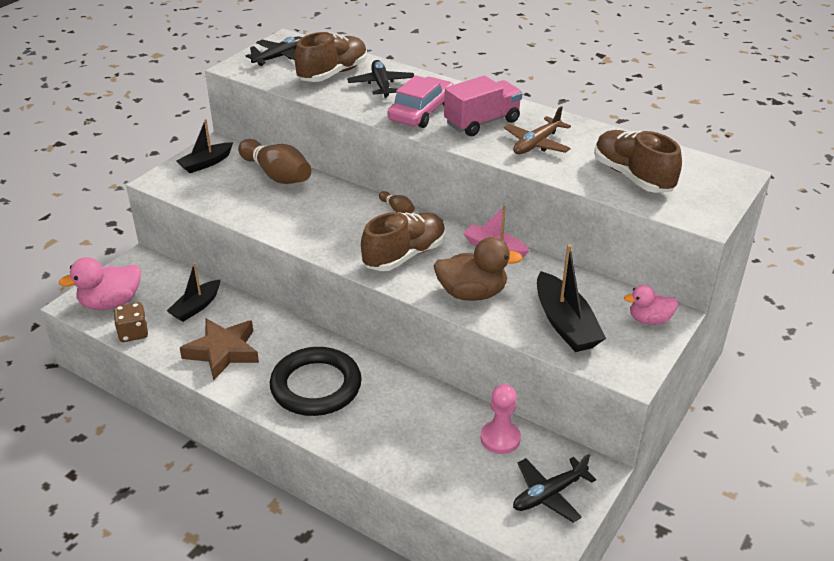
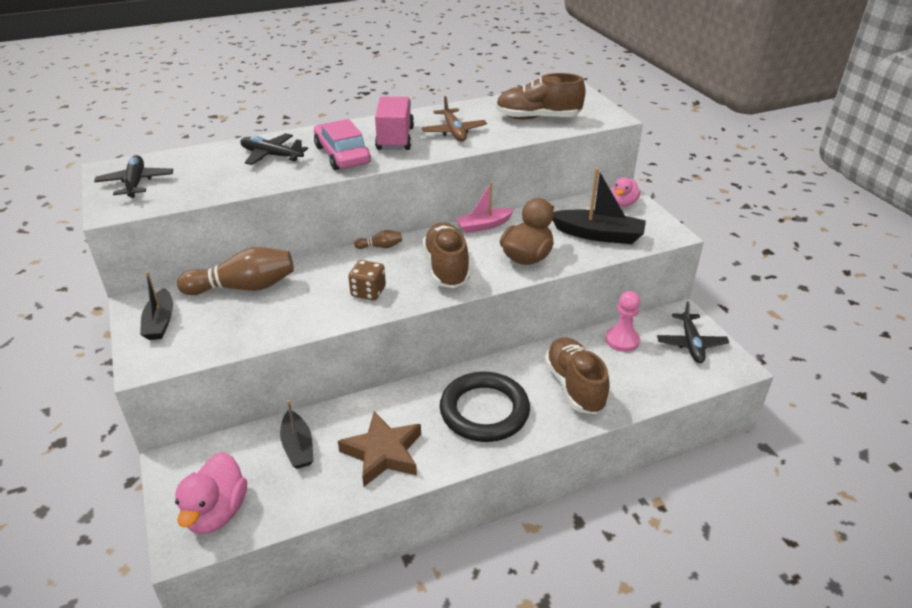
camera: 55 degrees left, 0 degrees up
brown dice [113,302,148,342] -> brown dice moved to [348,260,386,300]
brown shoe [294,32,367,82] -> brown shoe moved to [545,337,610,414]

